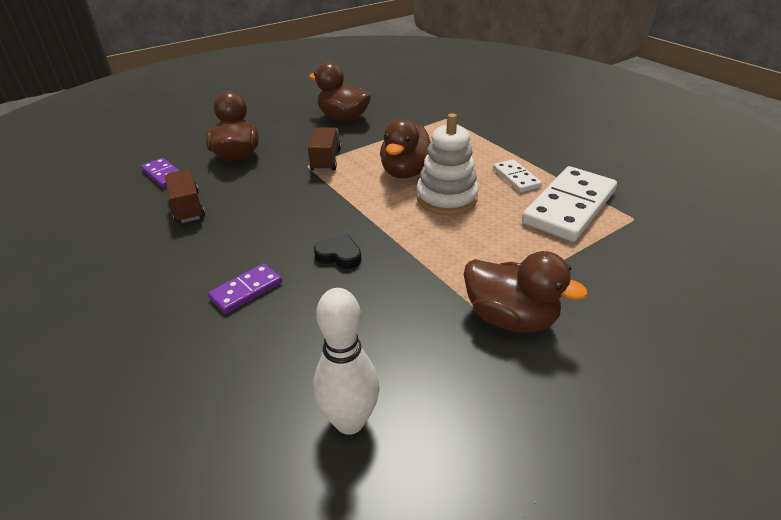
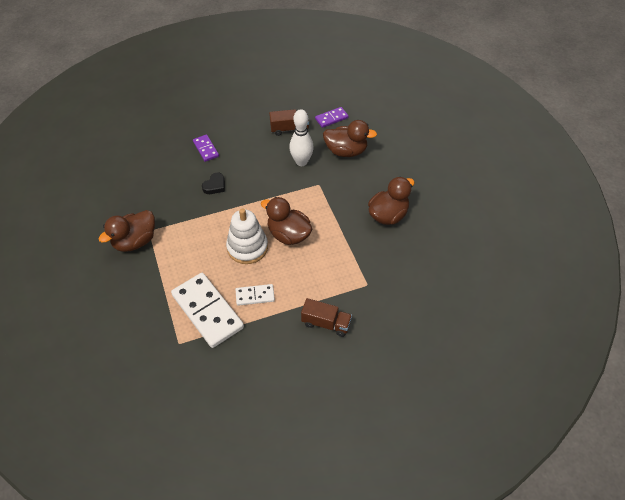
camera: 105 degrees right, 15 degrees up
brown truck [308,127,341,171] -> brown truck moved to [301,298,352,337]
white bowling pin [313,288,379,435] -> white bowling pin moved to [289,109,314,166]

